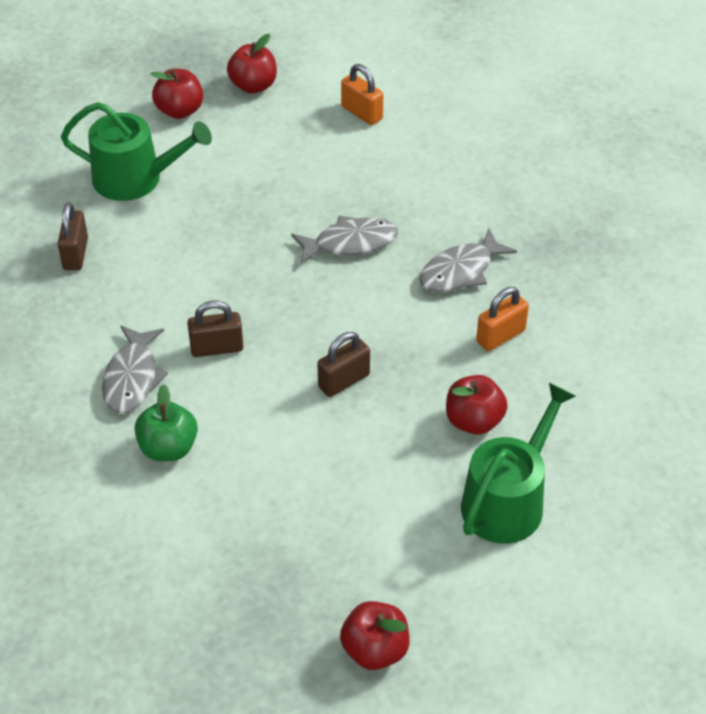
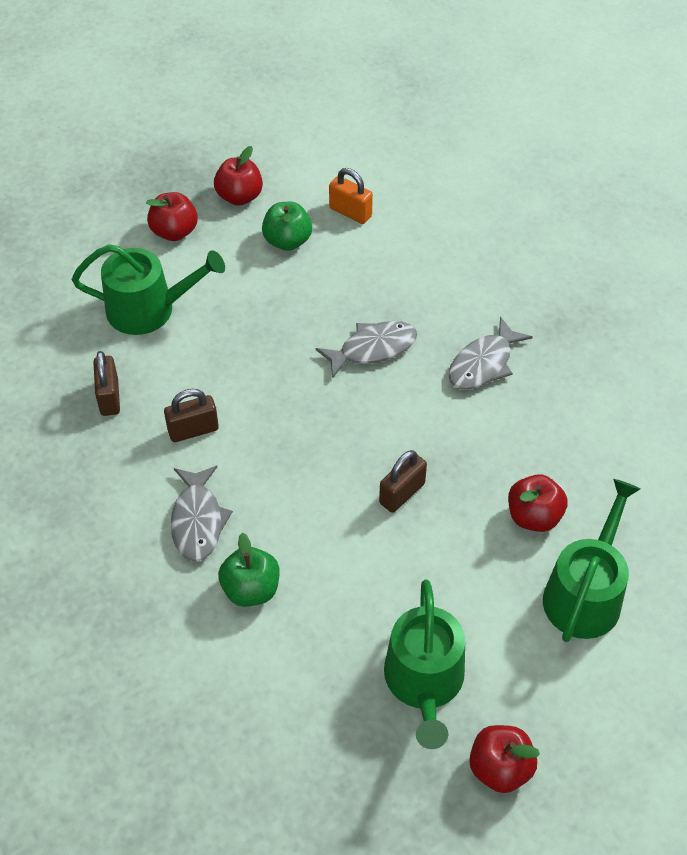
camera: 10 degrees left, 5 degrees up
brown padlock [187,301,243,357] -> brown padlock moved to [164,389,219,442]
orange padlock [476,287,529,351] -> none
none -> green apple [262,202,312,251]
none -> green watering can [384,580,465,749]

